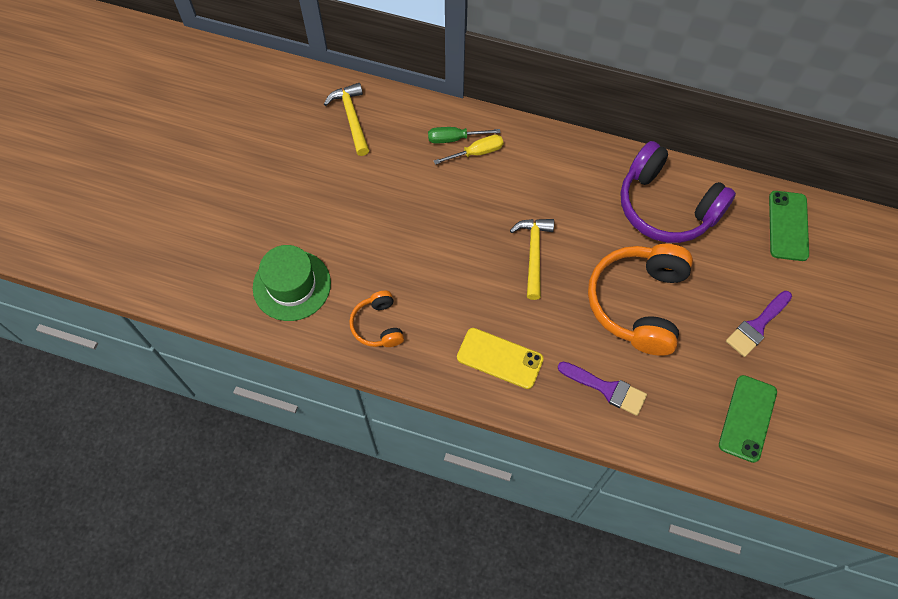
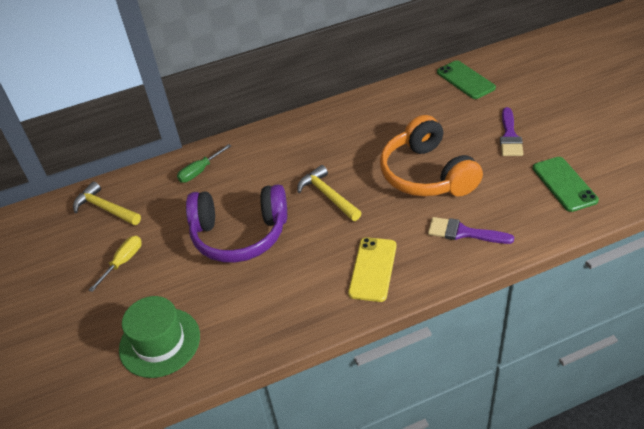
camera: 35 degrees left, 20 degrees down
orange headphones [349,291,404,347] -> none
yellow screwdriver [434,135,504,165] -> yellow screwdriver moved to [89,236,142,292]
yellow phone [457,328,544,389] -> yellow phone turned 60 degrees counterclockwise [348,237,397,302]
purple brush [558,362,647,416] -> purple brush turned 150 degrees counterclockwise [428,217,514,244]
purple headphones [620,141,736,243] -> purple headphones moved to [186,184,287,263]

